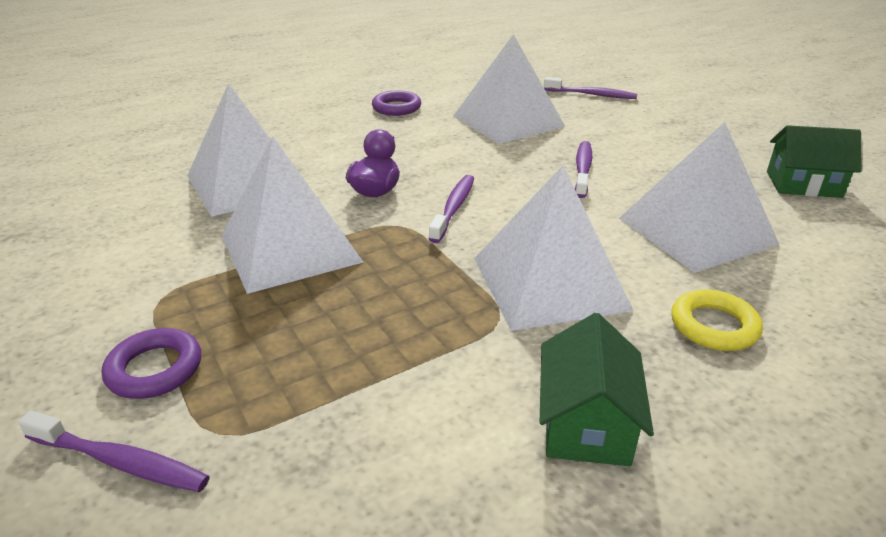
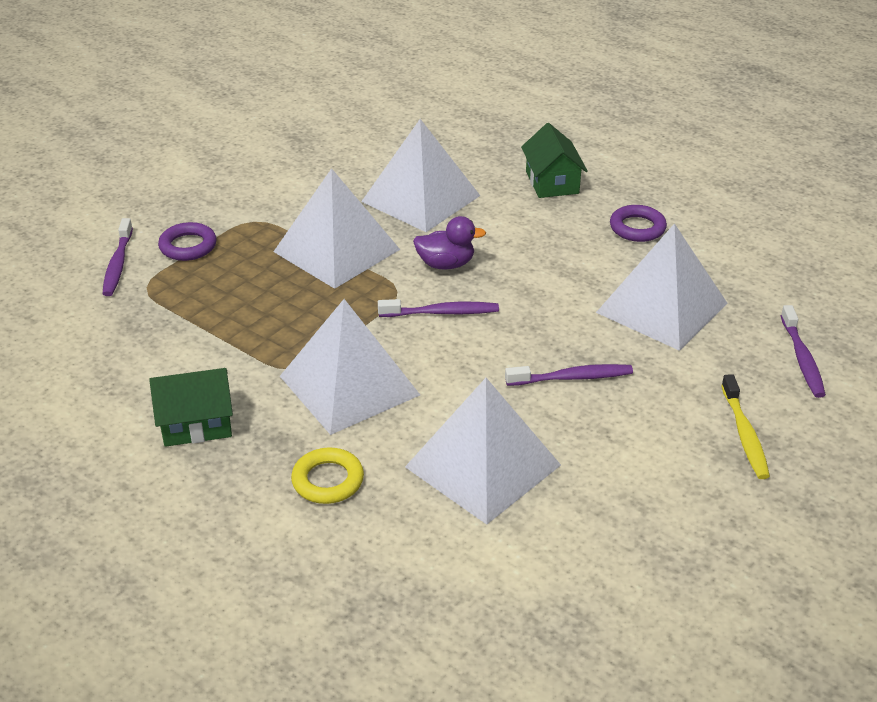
camera: 70 degrees right, 5 degrees up
green house [767,125,861,198] -> green house moved to [521,123,588,198]
none -> yellow toothbrush [721,374,770,479]

